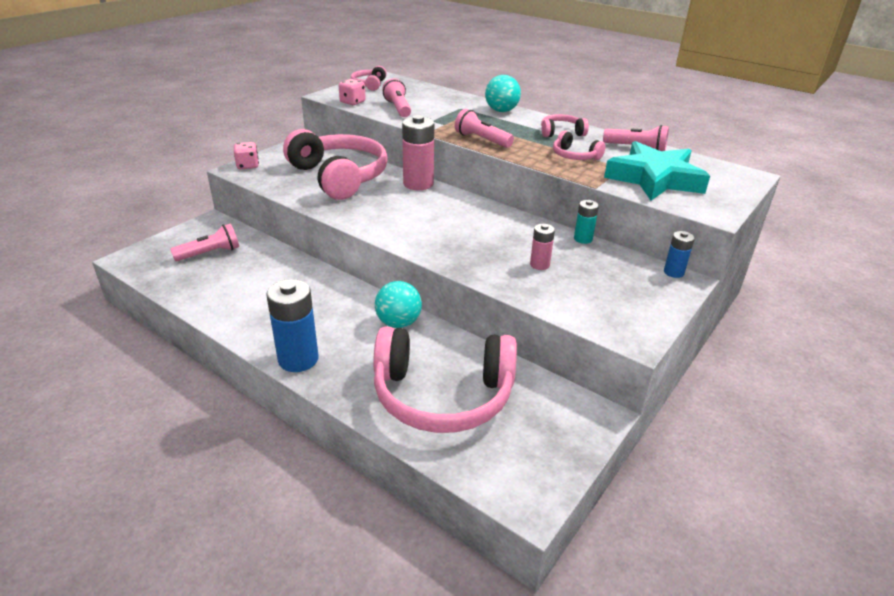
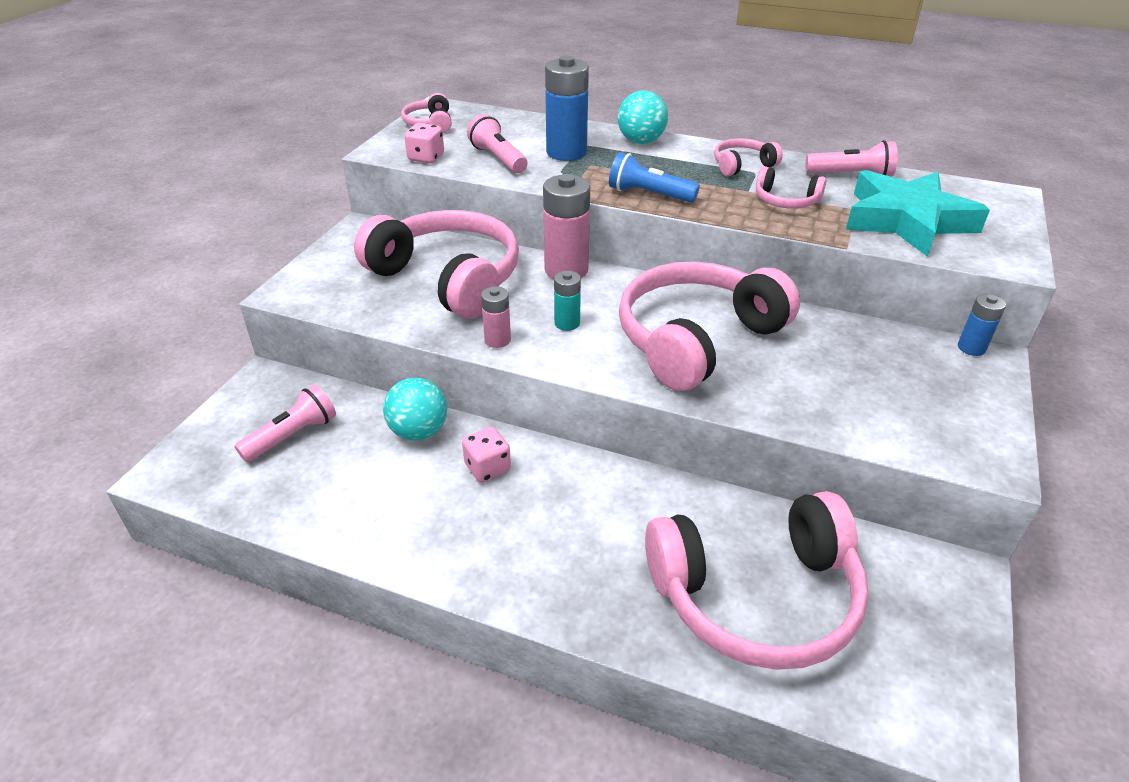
camera: 15 degrees left, 5 degrees up
pink dice [234,142,259,169] -> pink dice moved to [462,427,511,483]
blue battery [266,279,319,372] -> blue battery moved to [545,55,589,161]
turquoise ball [375,281,422,328] -> turquoise ball moved to [383,378,447,441]
pink flashlight [455,109,514,148] -> blue flashlight [609,152,700,203]
pink battery [530,224,555,270] -> pink battery moved to [481,286,511,348]
turquoise battery [574,200,599,244] -> turquoise battery moved to [554,271,581,331]
none -> pink headphones [619,261,800,391]

